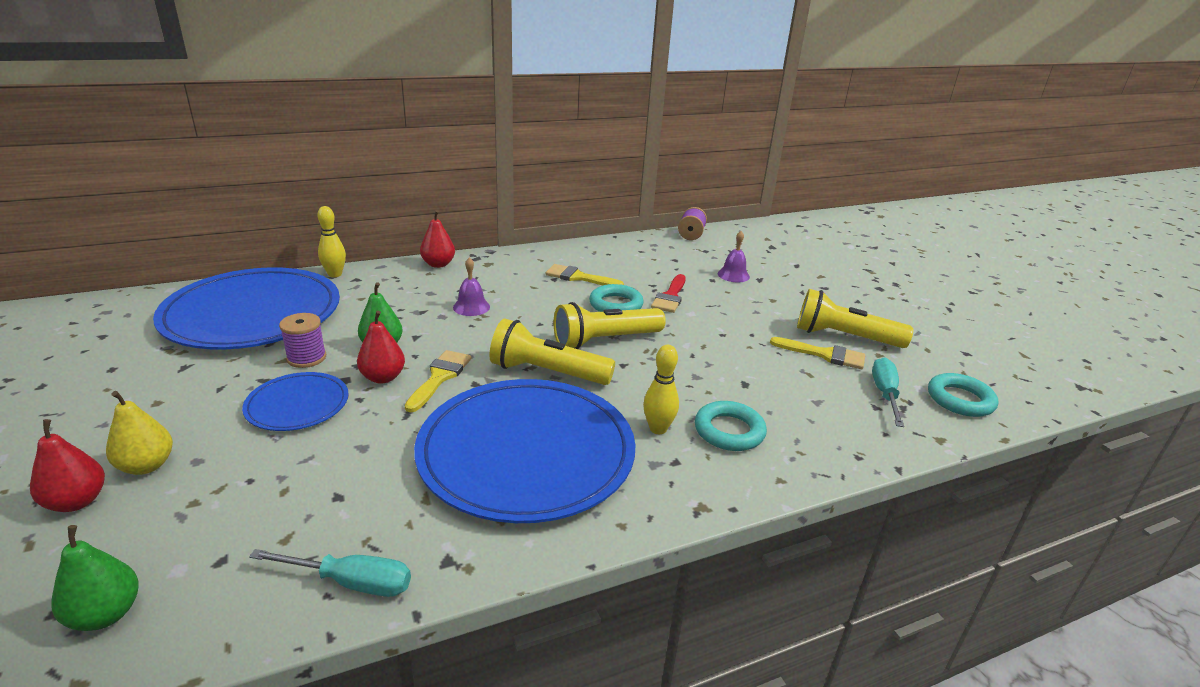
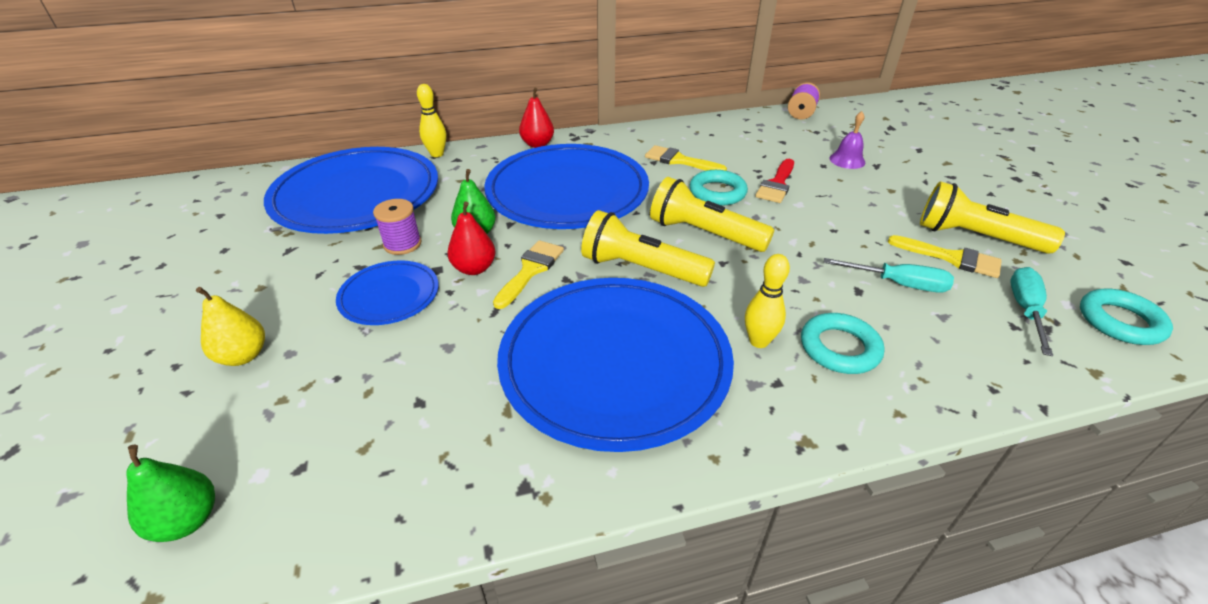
camera: 10 degrees right, 10 degrees up
red pear [30,419,105,512] -> none
turquoise screwdriver [249,549,411,597] -> turquoise screwdriver moved to [824,258,954,293]
purple bell [453,257,490,316] -> blue plate [484,144,649,229]
yellow flashlight [554,302,666,349] -> yellow flashlight turned 45 degrees clockwise [650,177,774,252]

